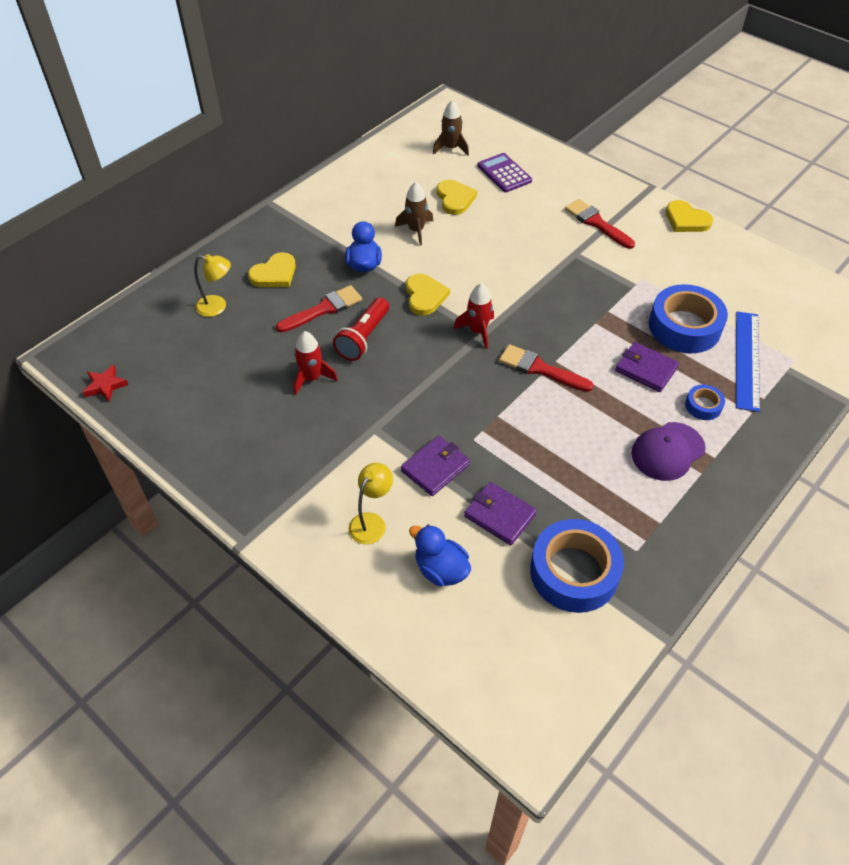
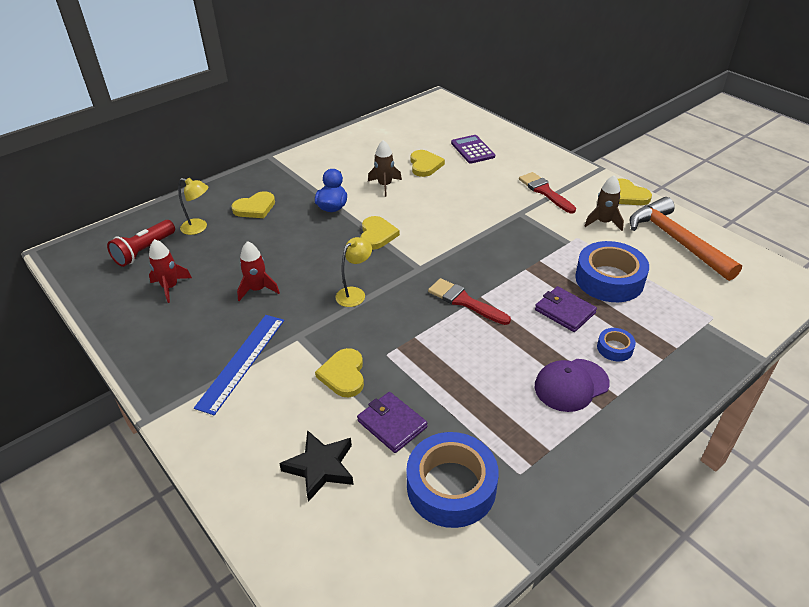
camera: 10 degrees right, 10 degrees down
red star [83,364,128,402] -> none
red brush [276,285,362,332] -> none
red flashlight [333,298,389,361] -> red flashlight moved to [107,220,175,267]
yellow lamp [349,463,393,545] -> yellow lamp moved to [335,237,372,307]
purple wallet [401,436,470,496] -> yellow heart [315,348,364,398]
blue duck [409,525,471,587] -> black star [279,430,354,502]
brown rocket [433,100,469,156] -> brown rocket moved to [585,175,624,231]
red rocket [454,283,494,349] -> red rocket moved to [149,239,192,303]
blue ruler [736,311,760,412] -> blue ruler moved to [194,315,284,415]
none -> orange hammer [630,197,742,281]

